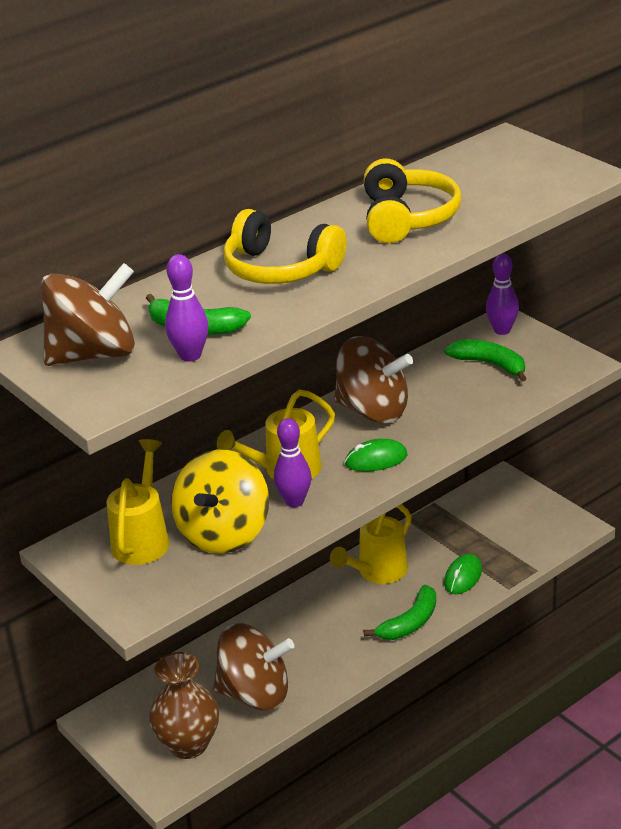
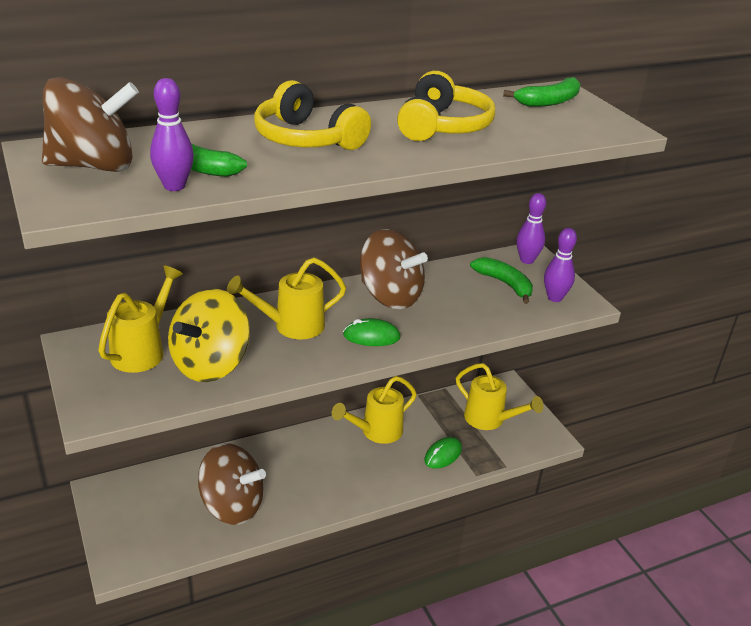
camera: 10 degrees right, 0 degrees up
brown vase [149,652,219,759] -> none
purple bowling pin [274,418,311,507] -> purple bowling pin moved to [544,228,577,302]
green banana [363,585,436,640] -> green banana moved to [503,77,581,107]
none -> yellow watering can [456,363,543,430]

